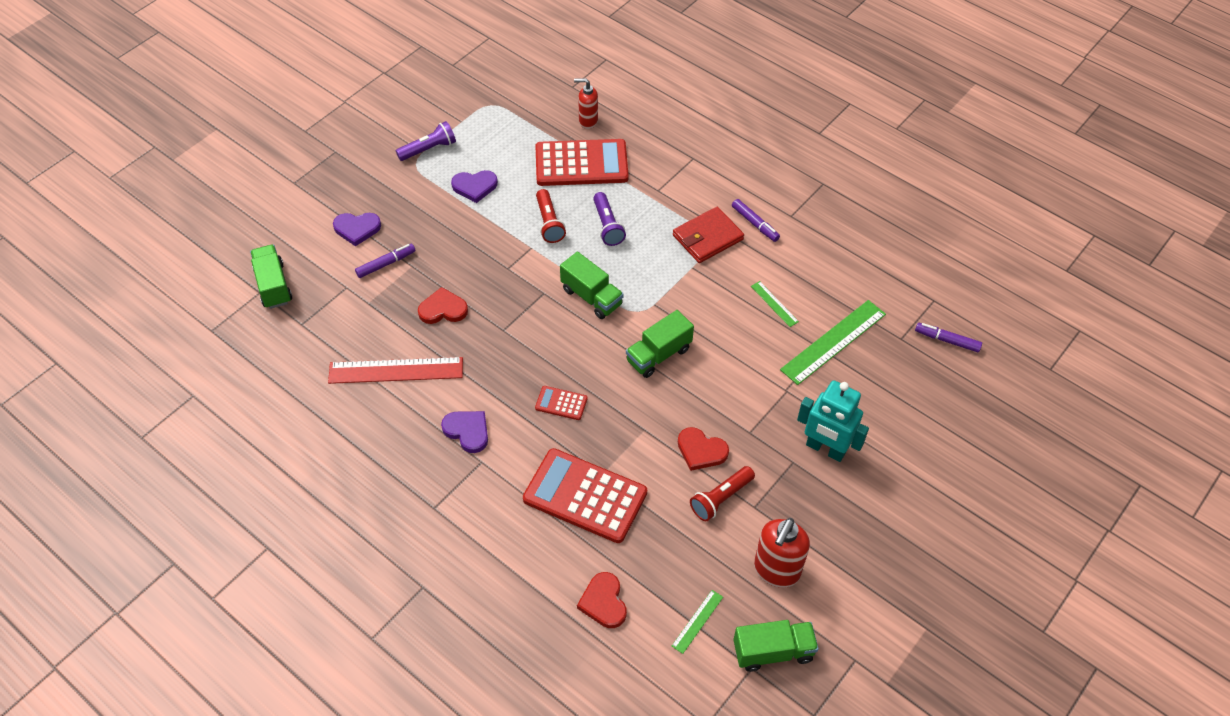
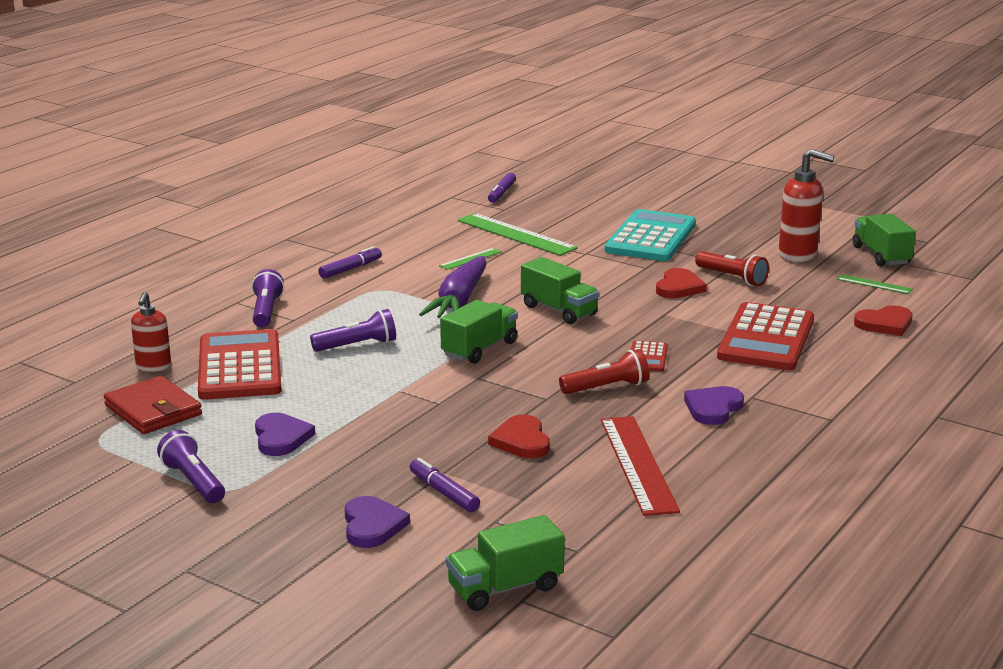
camera: 95 degrees left, 30 degrees down
red flashlight [536,189,566,243] -> red flashlight moved to [559,349,649,394]
red wallet [673,207,744,263] -> red wallet moved to [104,376,202,434]
turquoise robot [797,380,869,462] -> turquoise calculator [605,209,696,261]
none -> purple flashlight [252,269,284,328]
none -> purple carrot [419,256,486,318]

